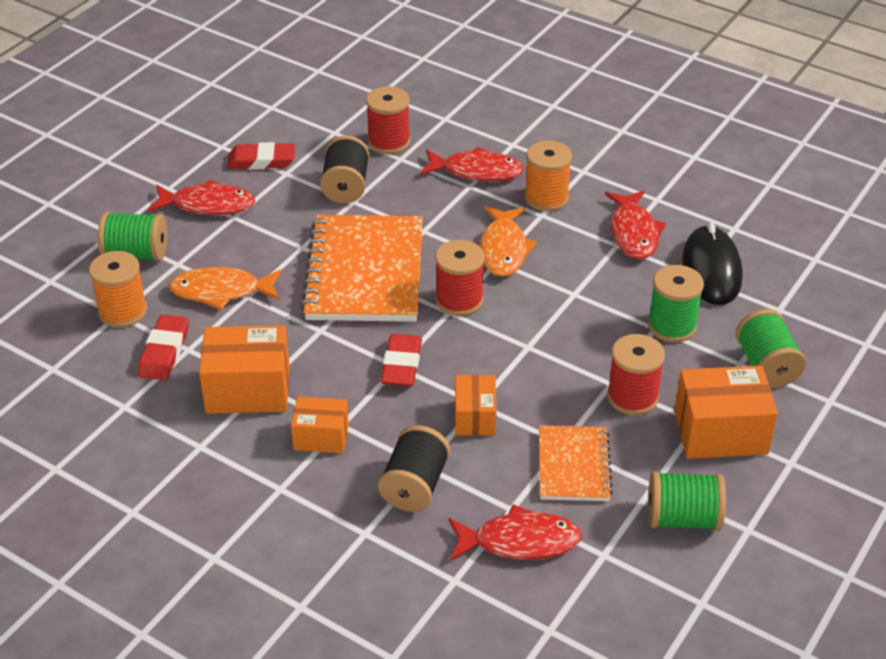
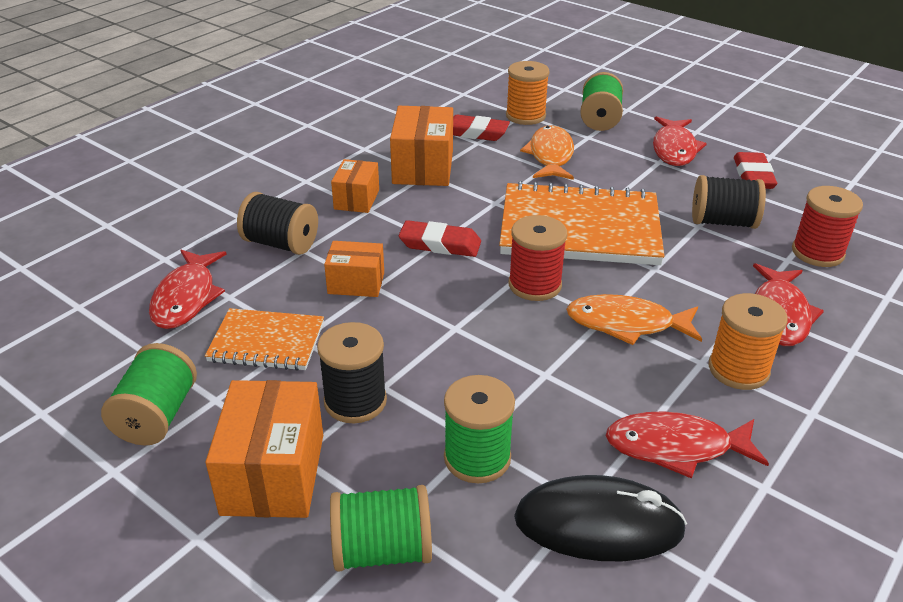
camera: 95 degrees right, 5 degrees down
red spool [607,334,665,415] -> black spool [317,322,387,423]

